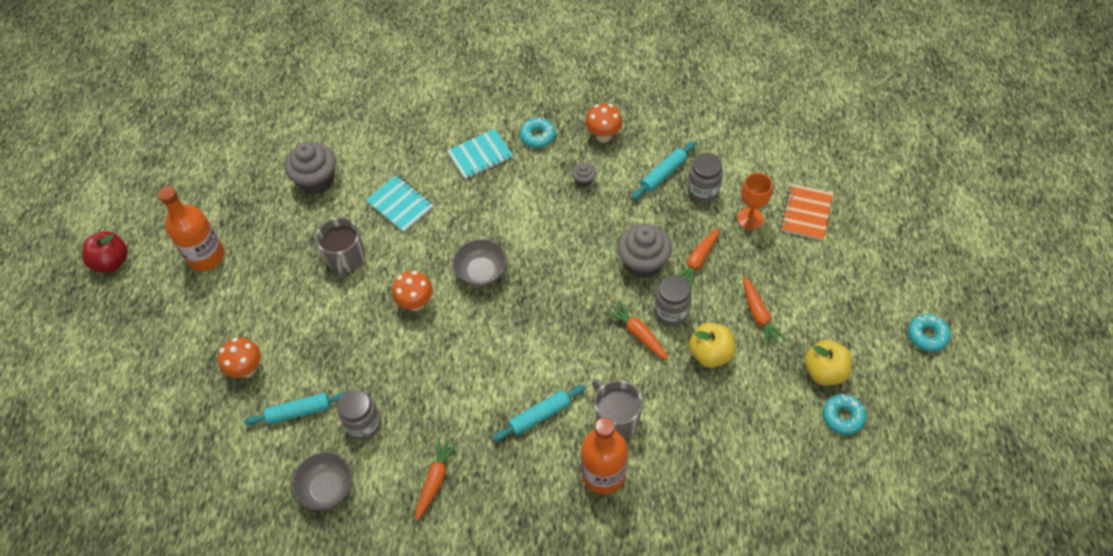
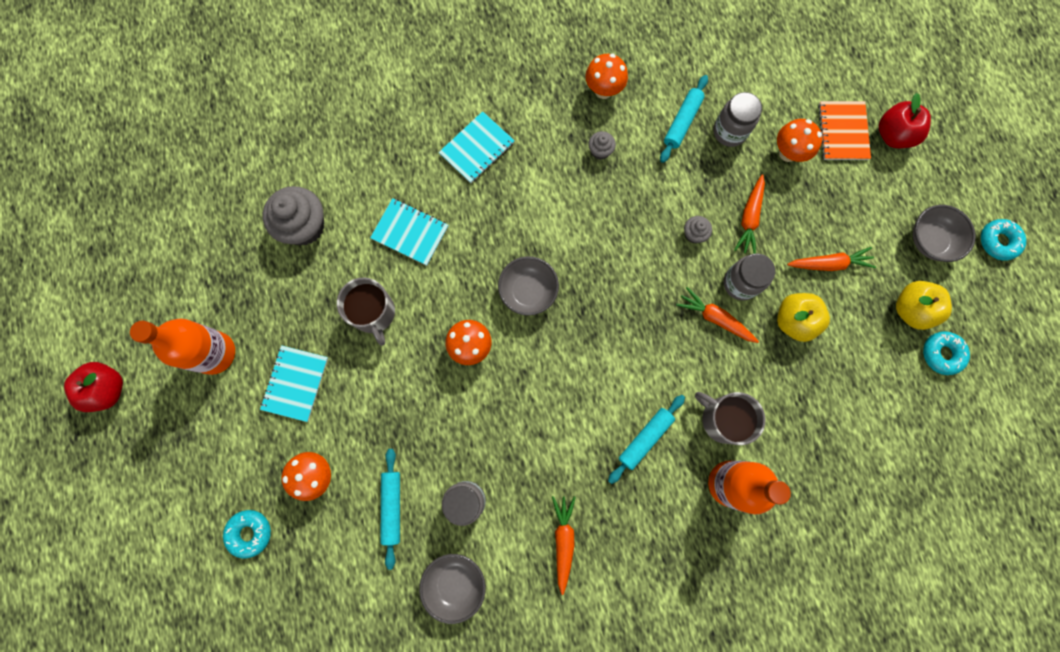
camera: 20 degrees left, 20 degrees up
turquoise rolling pin [244,392,346,425] -> turquoise rolling pin turned 60 degrees counterclockwise [380,449,400,570]
turquoise donut [520,118,556,148] -> turquoise donut moved to [223,510,271,558]
grey cupcake [617,224,672,279] -> grey cupcake [684,216,712,243], size x0.48
orange goblet [737,173,772,230] -> orange mushroom [777,119,822,162]
orange carrot [743,276,787,347] -> orange carrot turned 60 degrees counterclockwise [787,247,876,271]
none -> turquoise notebook [260,345,328,422]
none -> red apple [879,93,931,148]
none -> grey bowl [913,205,976,262]

